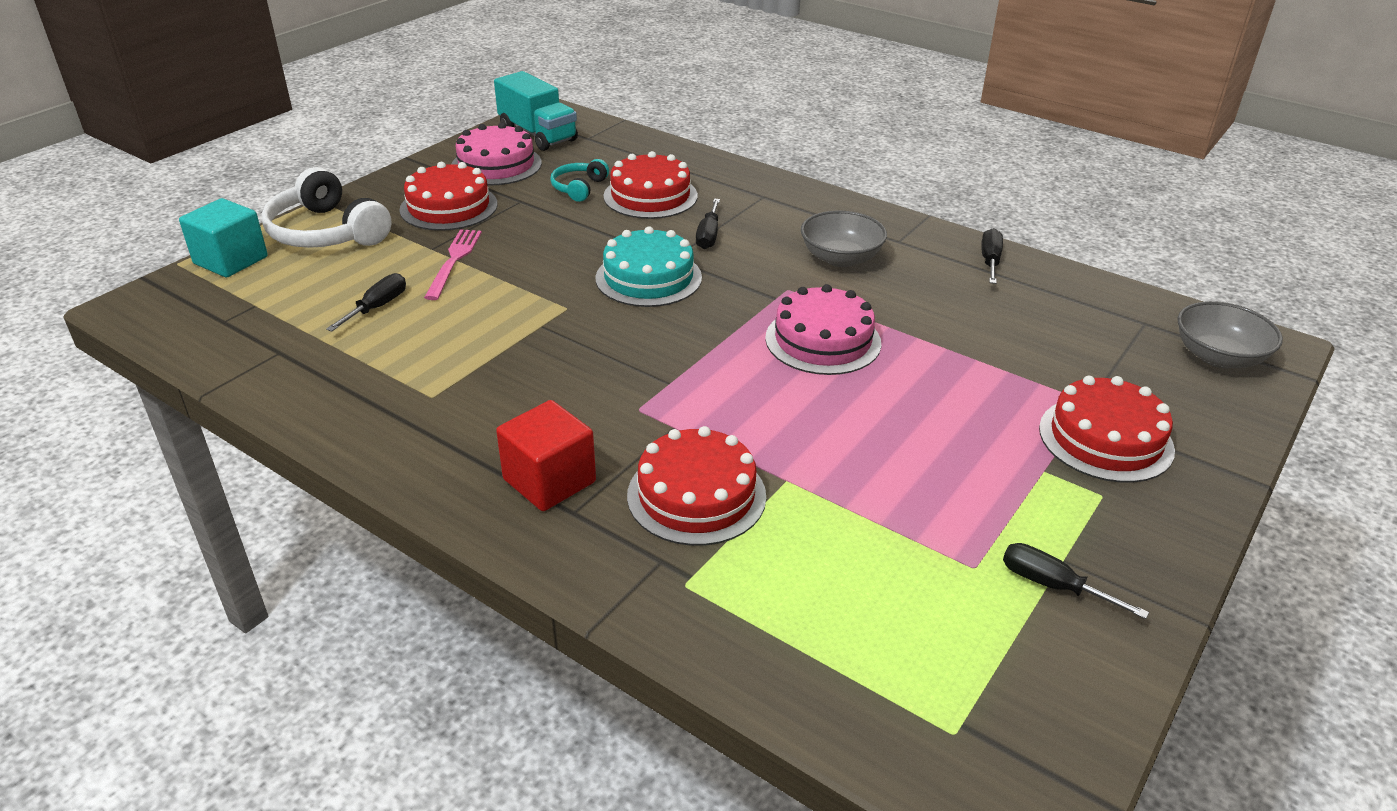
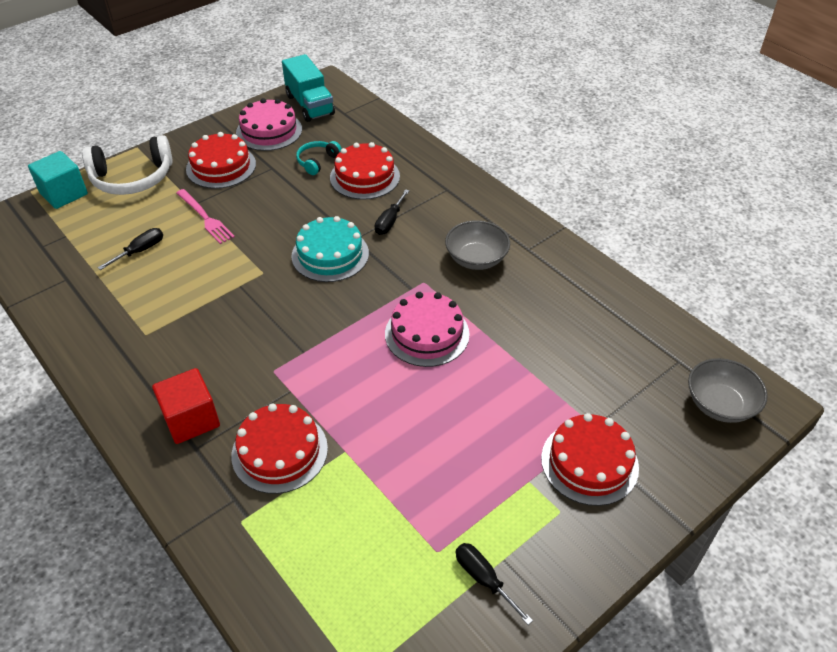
camera: 15 degrees right, 10 degrees up
white headphones [261,167,392,248] -> white headphones turned 75 degrees counterclockwise [82,135,173,195]
pink fork [424,229,482,300] -> pink fork turned 120 degrees clockwise [176,189,235,244]
black screwdriver [981,228,1003,284] -> none

